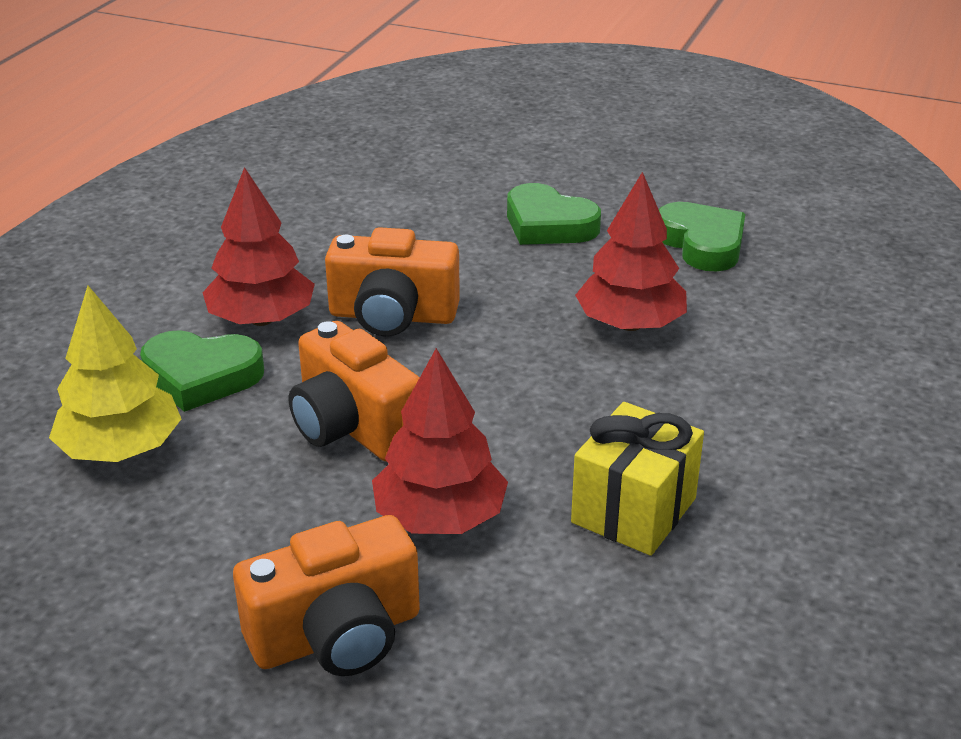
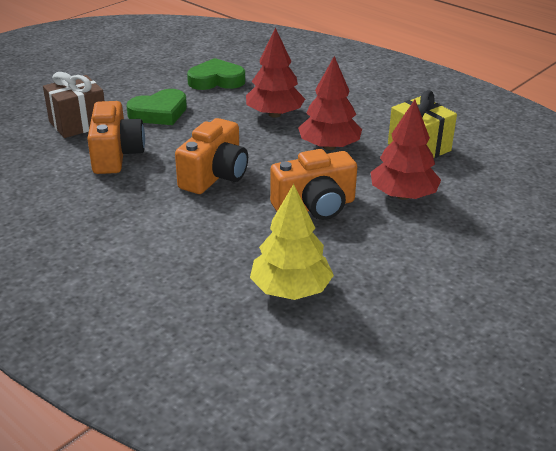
camera: 70 degrees left, 0 degrees up
green heart [140,330,264,412] -> none
red tree [203,167,315,326] -> red tree moved to [298,56,362,150]
orange camera [233,515,420,676] -> orange camera moved to [87,101,145,174]
none -> brown gift [43,72,104,138]

